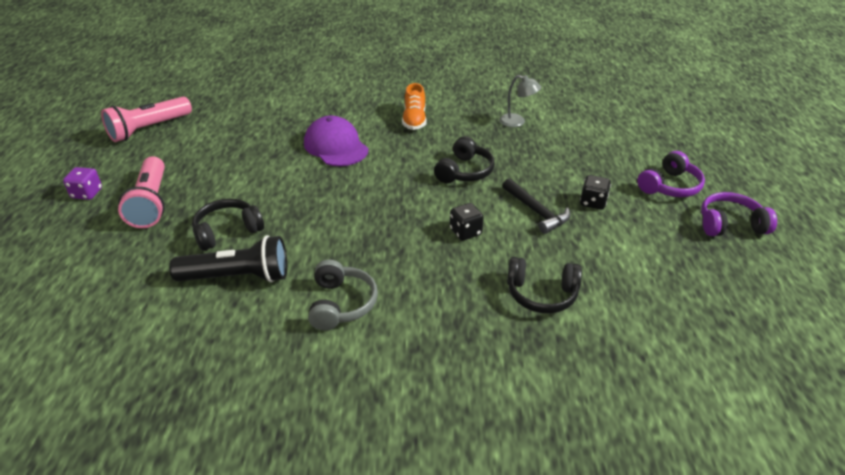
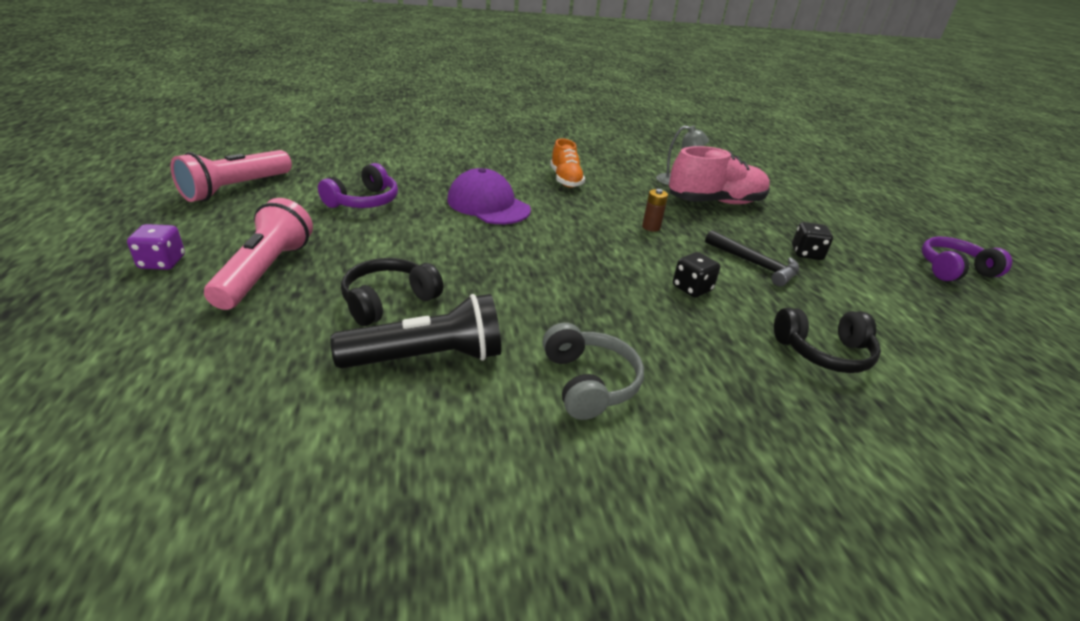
camera: 15 degrees left, 5 degrees down
pink flashlight [118,156,165,228] -> pink flashlight turned 150 degrees counterclockwise [204,198,313,310]
black headphones [434,136,495,183] -> brown battery [642,189,668,232]
purple headphones [637,151,705,197] -> purple headphones moved to [318,163,398,208]
none -> pink shoe [669,146,770,204]

